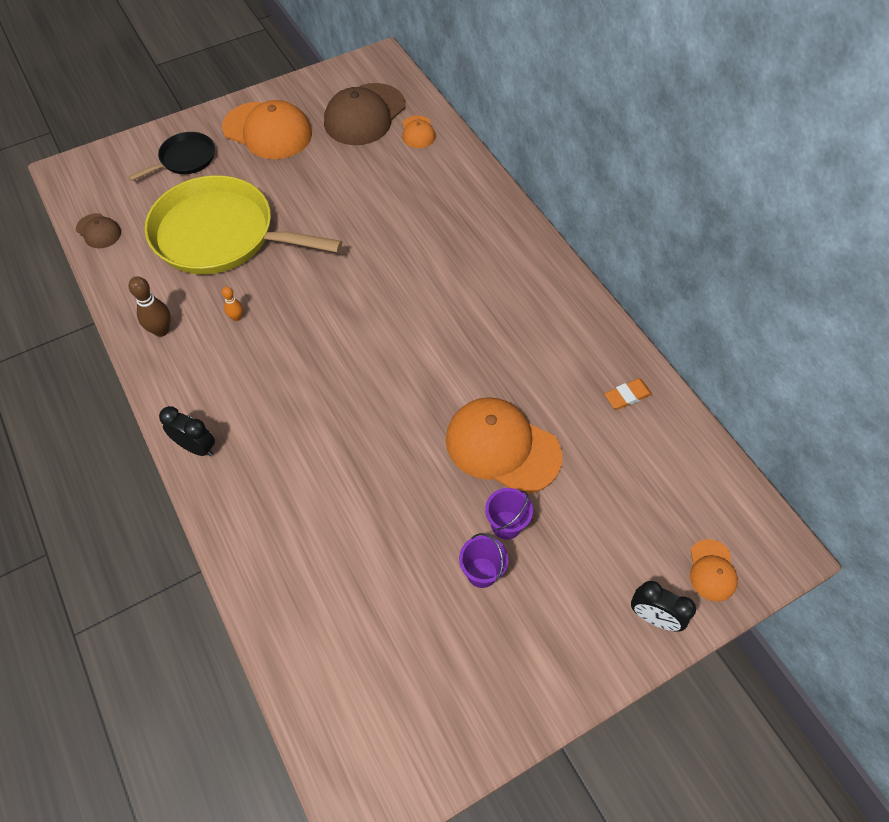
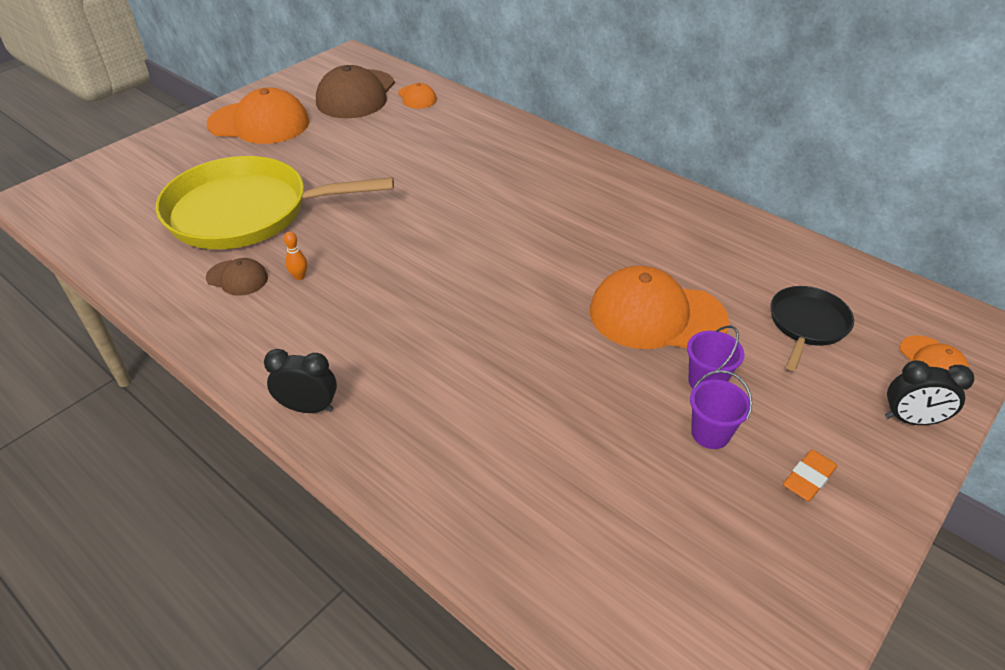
camera: 20 degrees left, 15 degrees down
brown cap [76,213,121,248] -> brown cap moved to [206,258,268,296]
black pan [128,132,215,181] -> black pan moved to [771,286,854,371]
brown bowling pin [129,276,171,337] -> none
orange eraser [604,379,652,410] -> orange eraser moved to [783,450,837,501]

